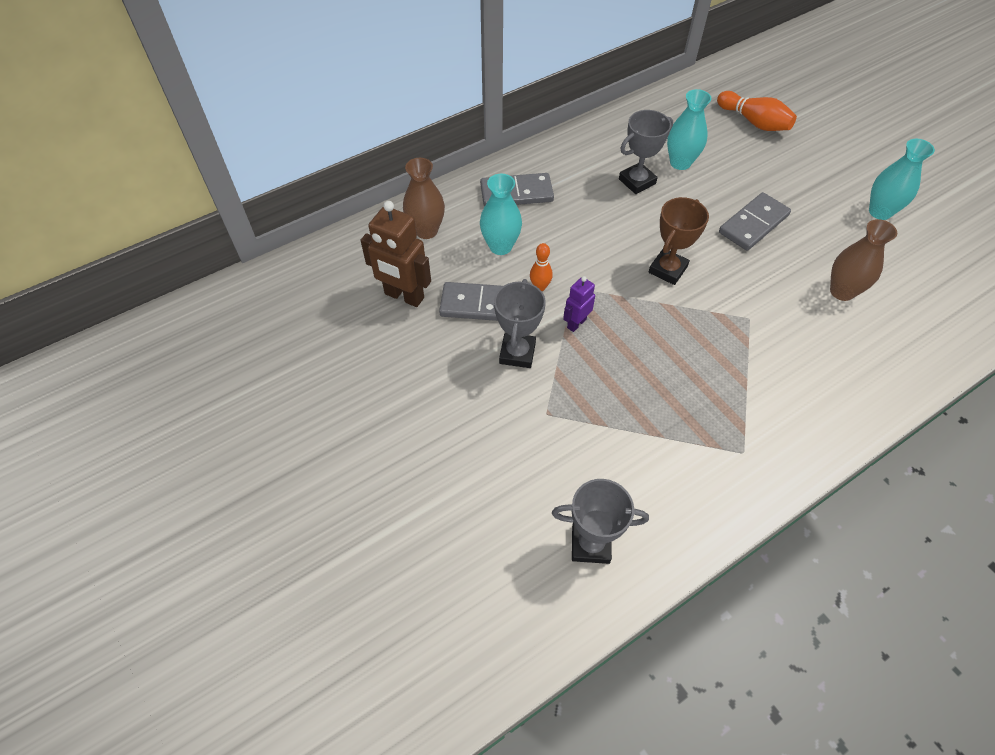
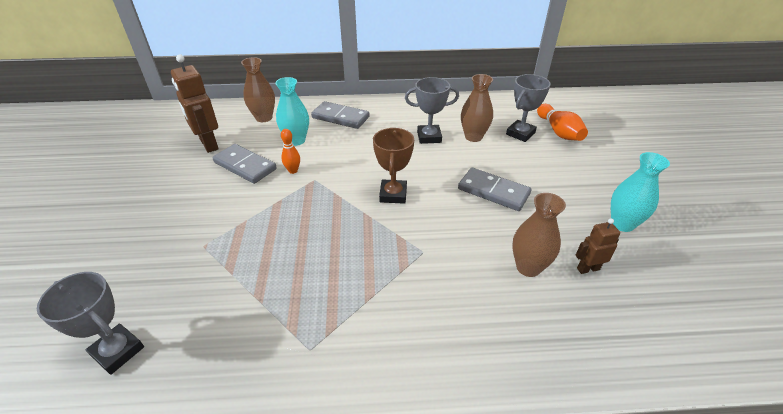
camera: 30 degrees right, 15 degrees down
grey trophy [494,279,546,368] -> grey trophy moved to [506,74,551,142]
purple robot [563,276,595,332] -> none
brown trophy [649,197,709,285] -> brown trophy turned 60 degrees counterclockwise [373,128,414,204]
turquoise vase [667,89,711,170] -> brown vase [461,74,493,142]
grey domino [719,192,791,251] -> grey domino turned 45 degrees clockwise [458,168,531,211]
none -> brown robot [576,218,620,274]

